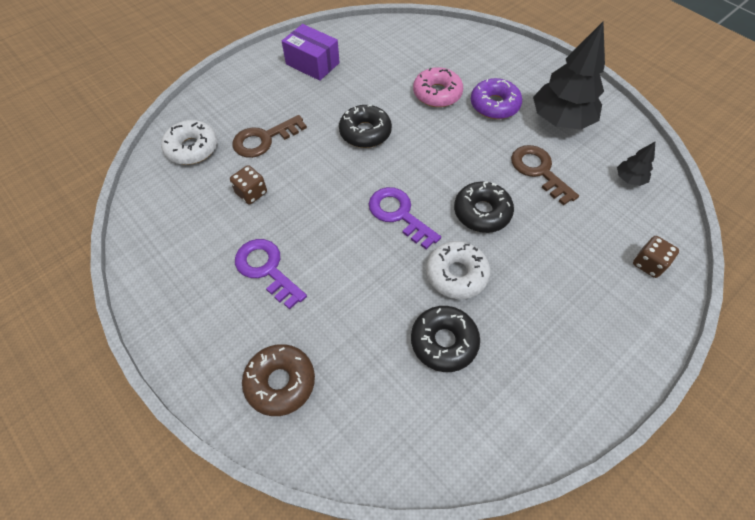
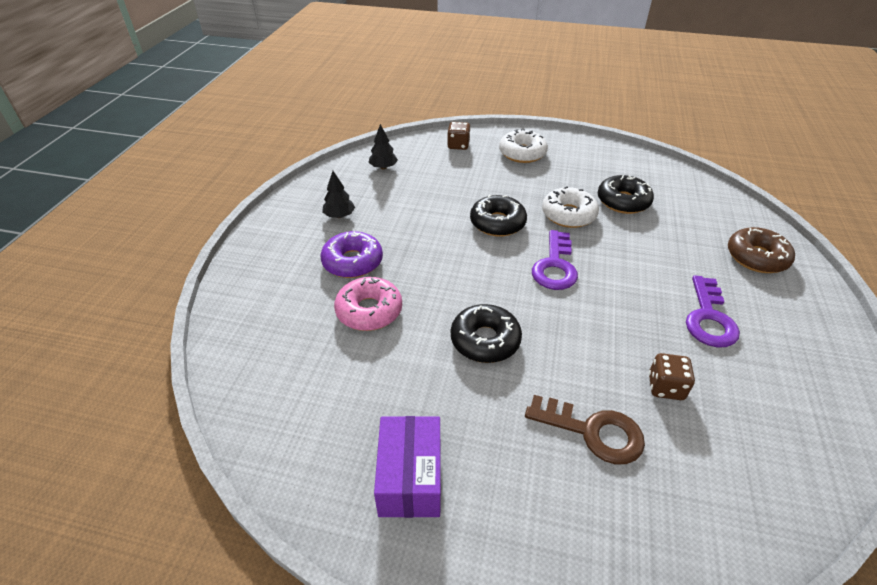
camera: 125 degrees left, 15 degrees down
white donut [161,120,217,165] -> white donut moved to [499,129,548,163]
brown key [511,145,579,206] -> none
black tree [533,22,605,130] -> black tree [322,171,355,218], size x0.46

